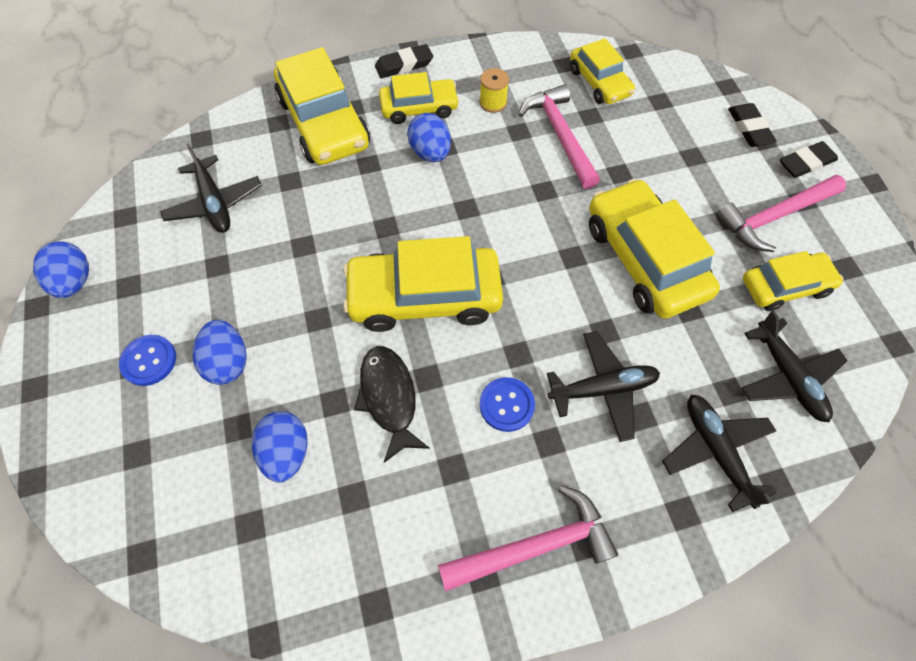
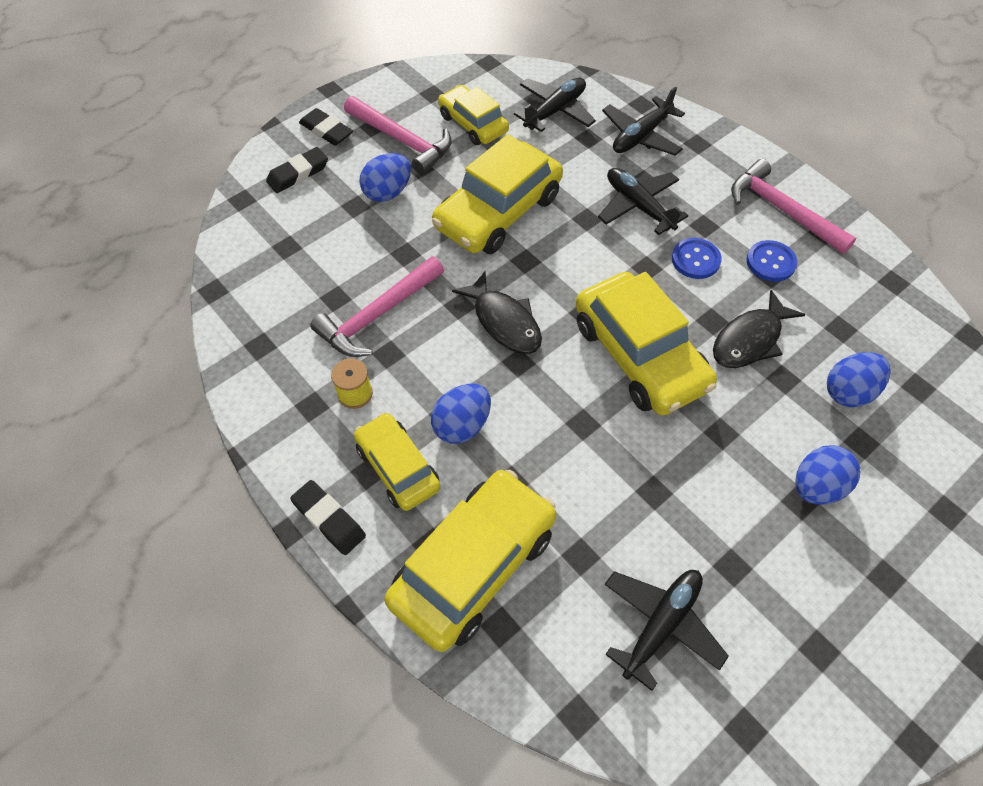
camera: 115 degrees left, 5 degrees down
blue egg [33,241,89,298] -> blue egg moved to [359,153,411,202]
blue button [119,335,176,386] -> blue button moved to [746,240,798,282]
yellow car [570,38,635,104] -> none
none -> black fish [452,272,542,354]

